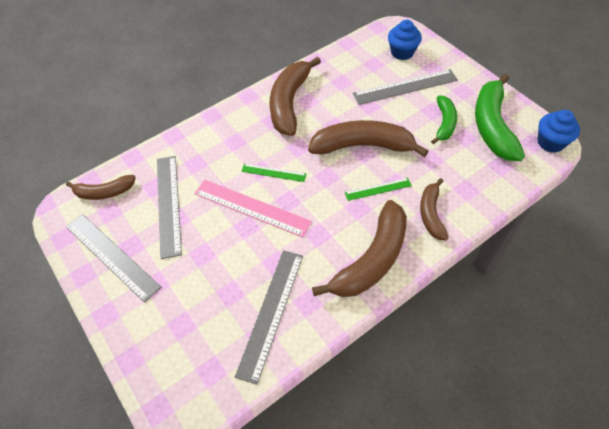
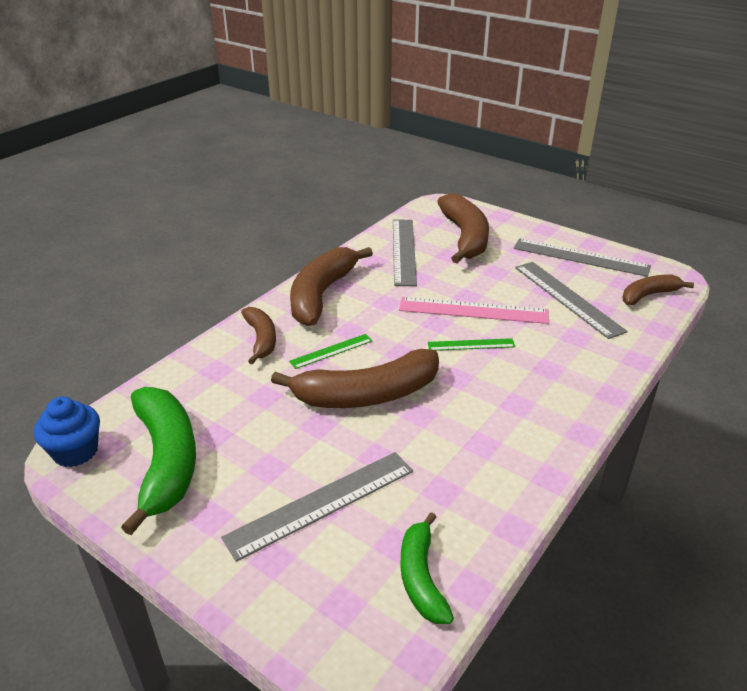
camera: 160 degrees right, 20 degrees down
brown banana [270,57,321,136] -> brown banana moved to [437,193,489,263]
blue cupcake [388,20,422,60] -> none
green banana [431,96,457,144] -> green banana moved to [400,512,454,624]

